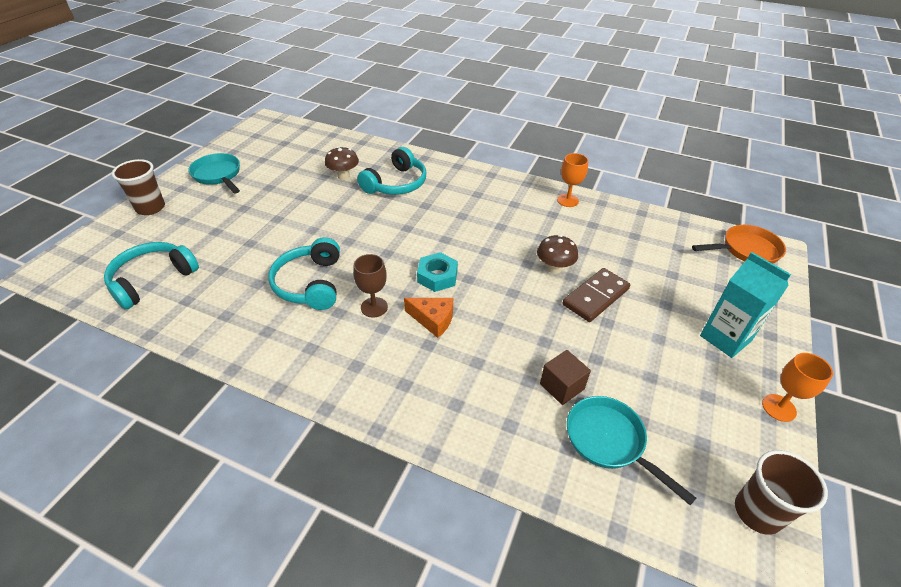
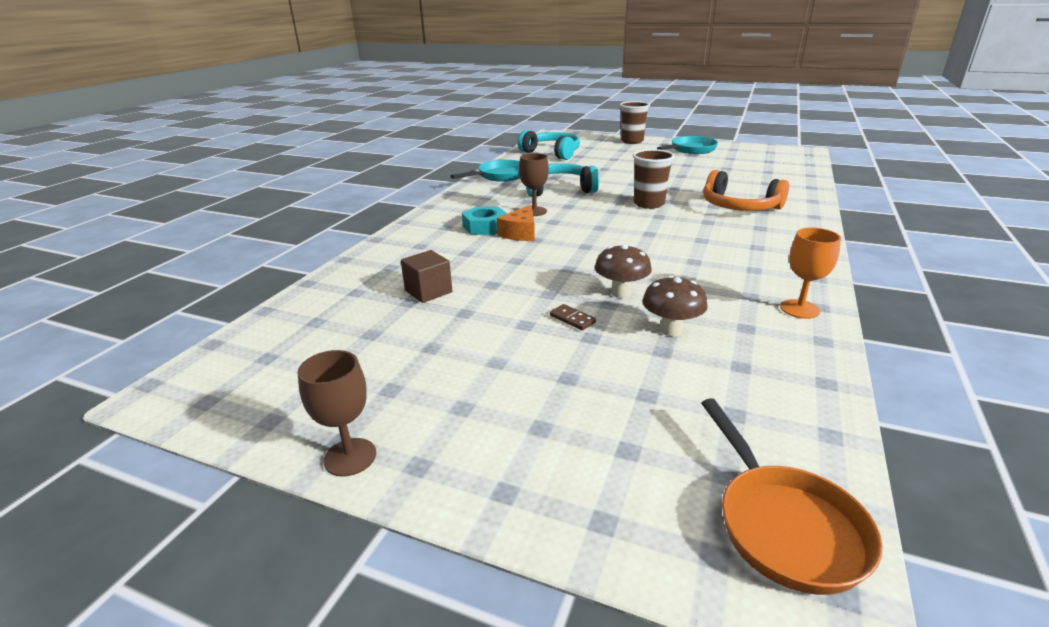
camera: 90 degrees right, 15 degrees down
brown mushroom [325,147,359,180] -> brown mushroom moved to [642,275,707,336]
turquoise headphones [357,147,426,195] -> orange headphones [703,170,789,211]
turquoise nut [417,252,458,292] -> turquoise nut moved to [462,206,507,235]
brown domino [563,268,630,322] -> brown domino [550,304,596,330], size x0.45
turquoise pan [567,396,696,505] -> turquoise pan moved to [451,160,520,182]
turquoise carton [700,252,791,358] -> none
brown cup [735,450,828,535] -> brown cup moved to [632,149,675,209]
orange goblet [762,353,833,422] -> brown goblet [298,350,376,477]

